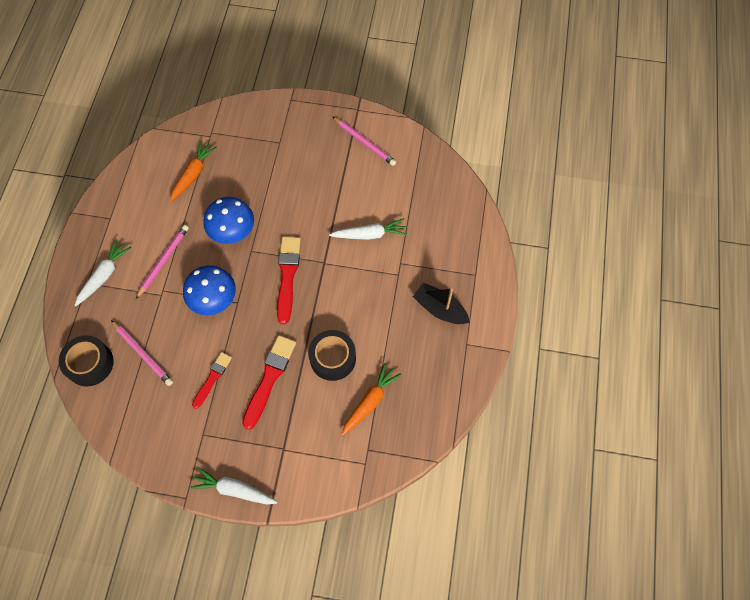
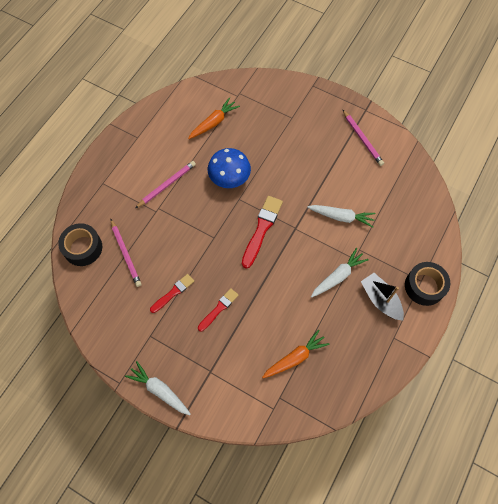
camera: 20 degrees right, 0 degrees up
white carrot [74,239,132,306] -> white carrot moved to [311,248,369,297]
blue mushroom [183,265,236,315] -> none
red brush [242,335,296,430] -> red brush [198,288,239,331], size x0.62
black tape [308,330,356,381] -> black tape moved to [405,262,450,306]

